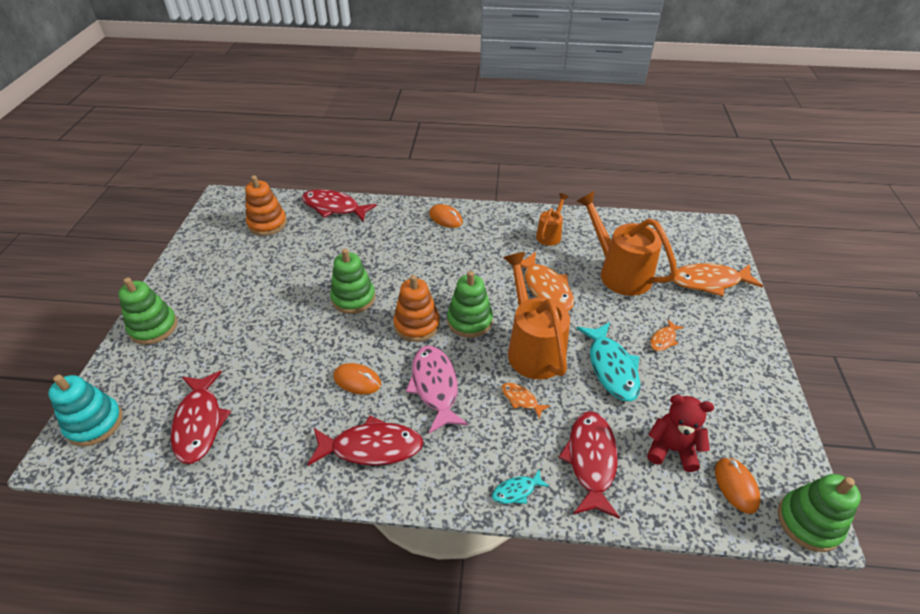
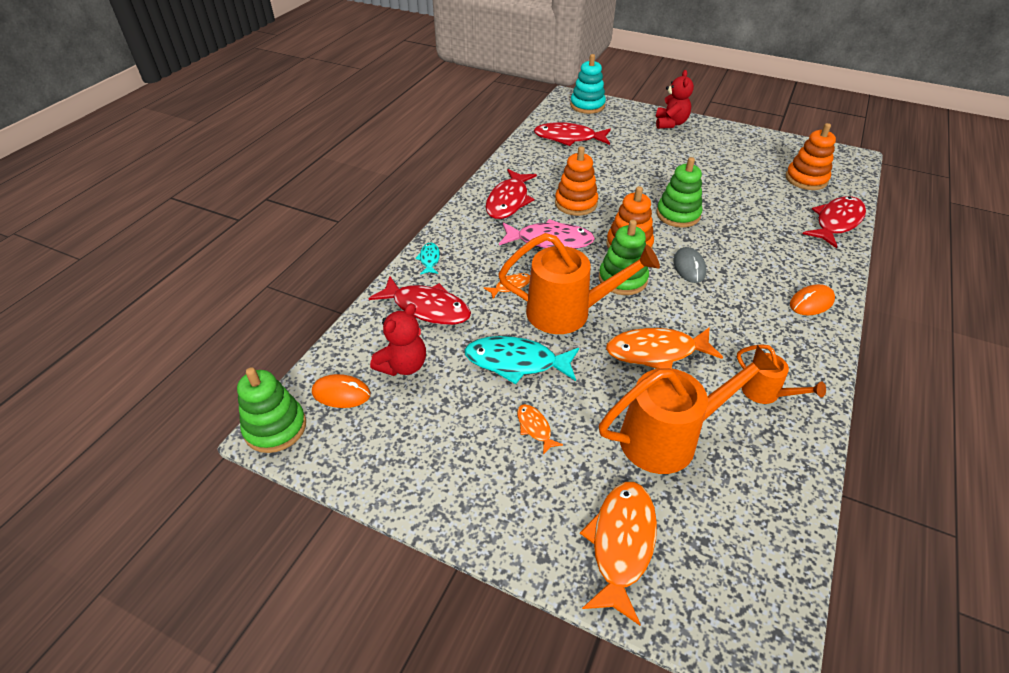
camera: 110 degrees right, 0 degrees up
green stacking toy [118,277,177,345] -> red teddy bear [656,70,694,129]
orange mouse [333,363,381,395] -> orange stacking toy [555,146,598,216]
none -> grey mouse [673,247,707,283]

